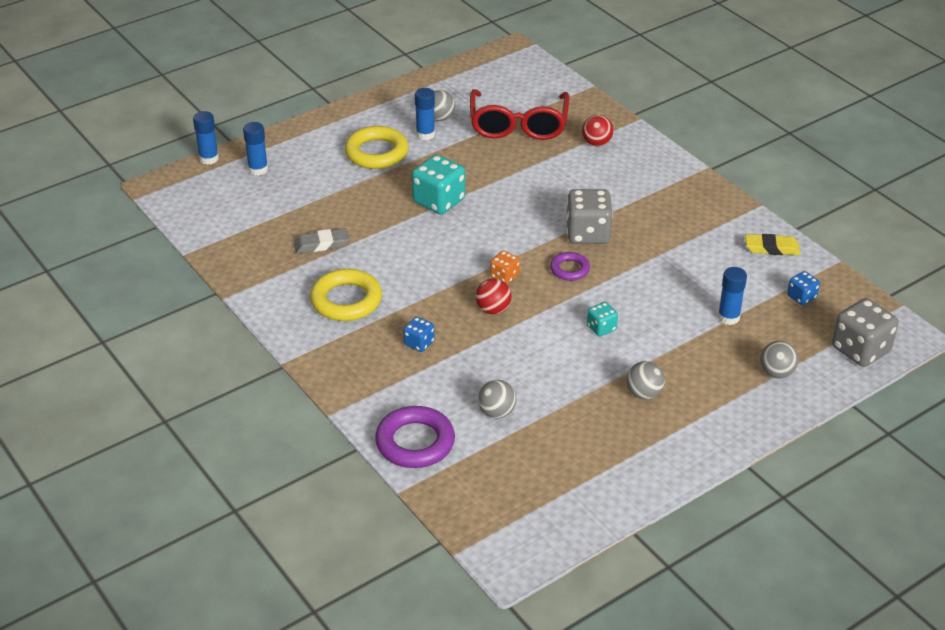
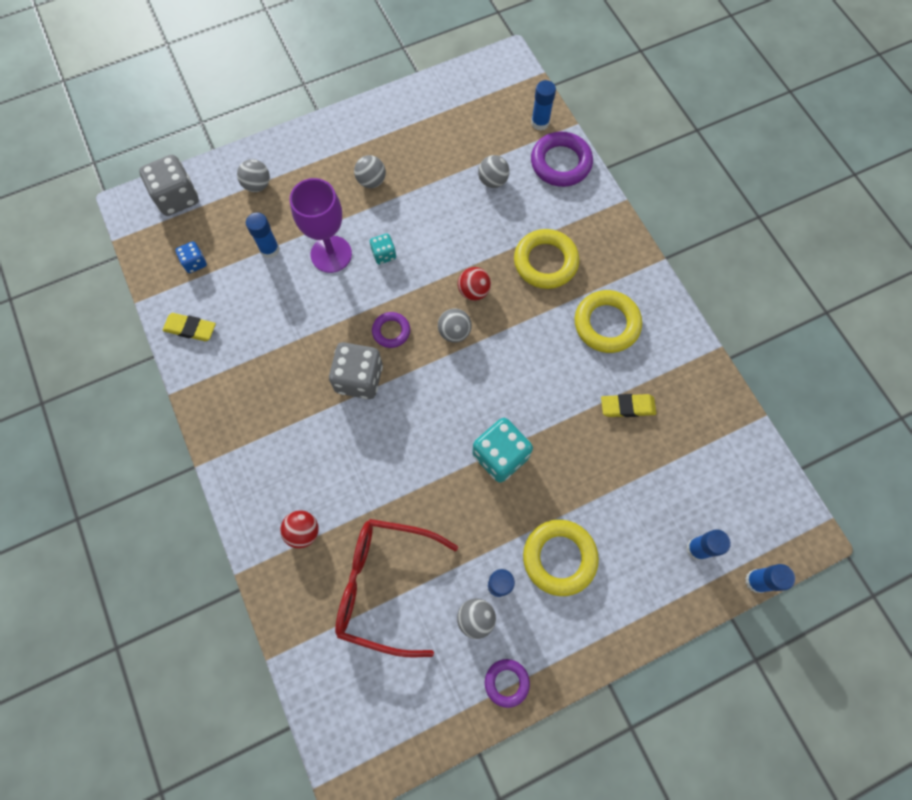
camera: 170 degrees left, 30 degrees up
grey eraser [294,228,350,254] -> yellow eraser [601,394,656,417]
blue dice [403,317,435,352] -> yellow ring [514,229,579,289]
red glasses [470,89,569,140] -> red glasses turned 90 degrees counterclockwise [335,519,458,657]
orange dice [490,251,520,284] -> grey ball [438,308,472,343]
none -> purple goblet [290,178,352,273]
none -> purple ring [485,659,530,708]
none -> blue glue stick [531,80,556,130]

